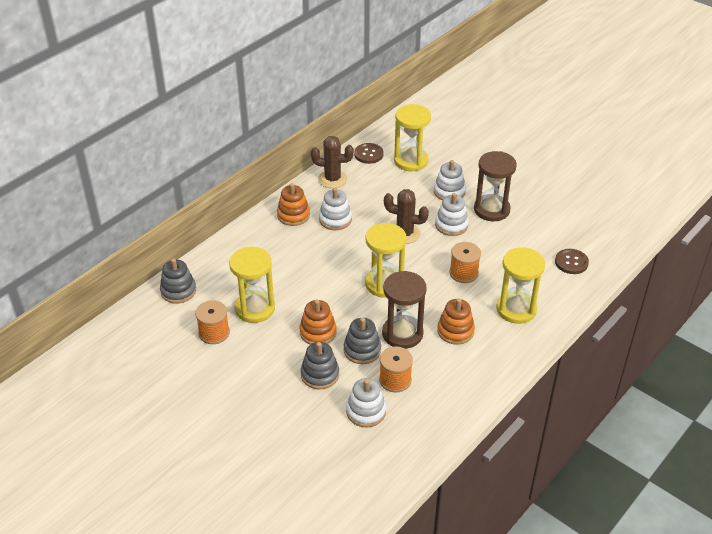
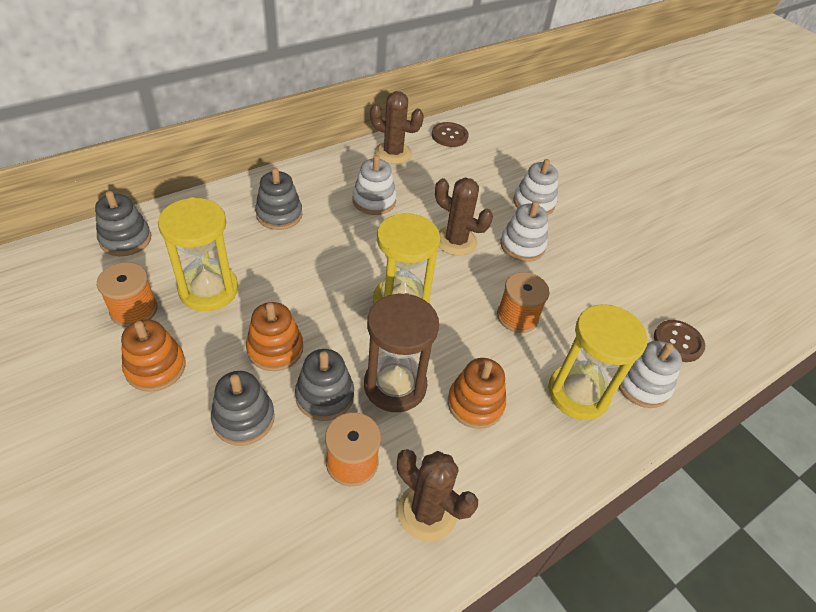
camera: 10 degrees right, 5 degrees up
orange stacking toy [277,183,310,226] -> orange stacking toy moved to [121,319,186,392]
white stacking toy [346,378,386,428] -> white stacking toy moved to [619,341,682,408]
yellow hourglass [394,104,431,171] -> none
brown hourglass [474,151,517,221] -> none
none -> grey stacking toy [255,168,303,230]
none -> brown cactus [397,449,478,542]

